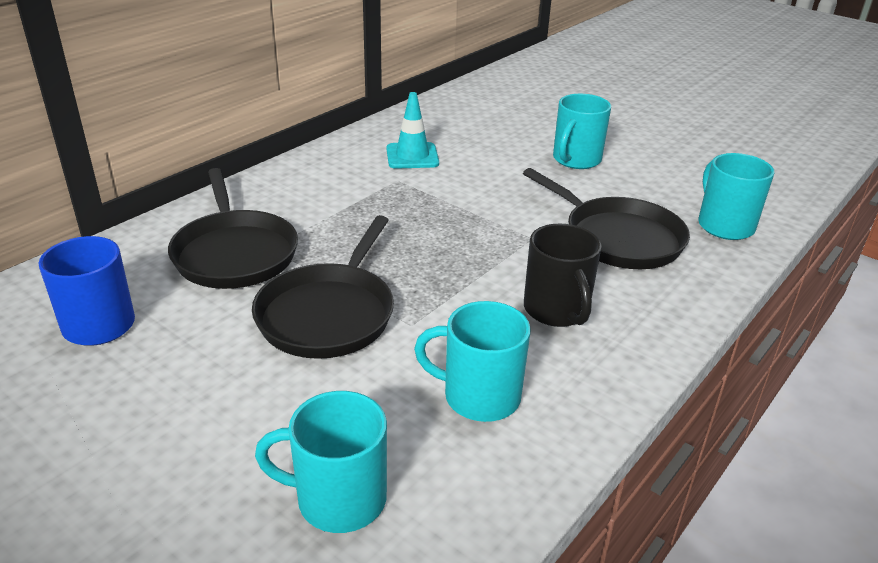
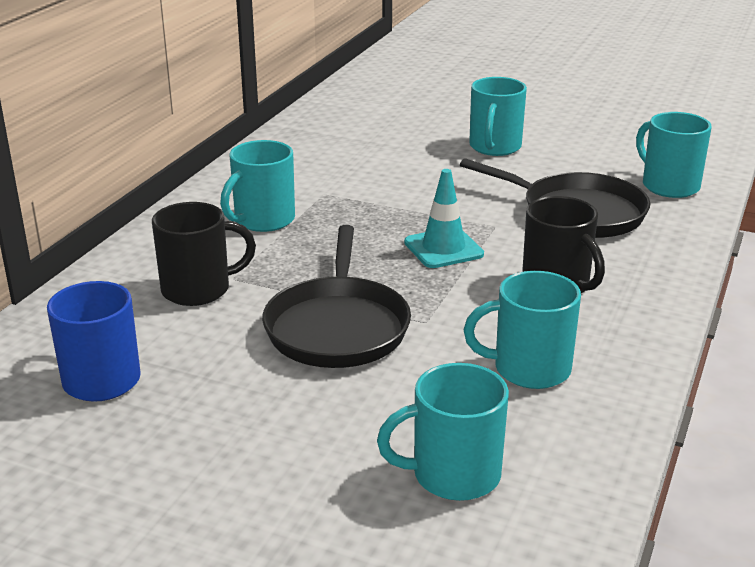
camera: 15 degrees left, 5 degrees down
black pan [168,168,298,289] -> black mug [152,202,256,306]
turquoise traffic cone [386,92,439,169] -> turquoise traffic cone moved to [404,169,484,268]
none -> turquoise mug [220,140,295,232]

